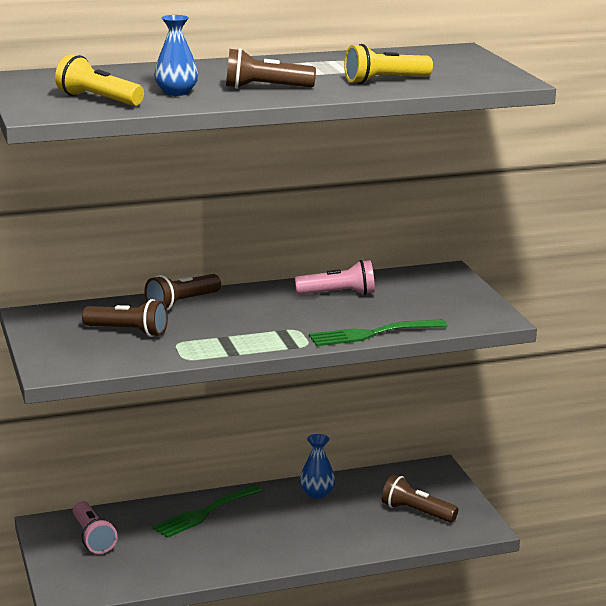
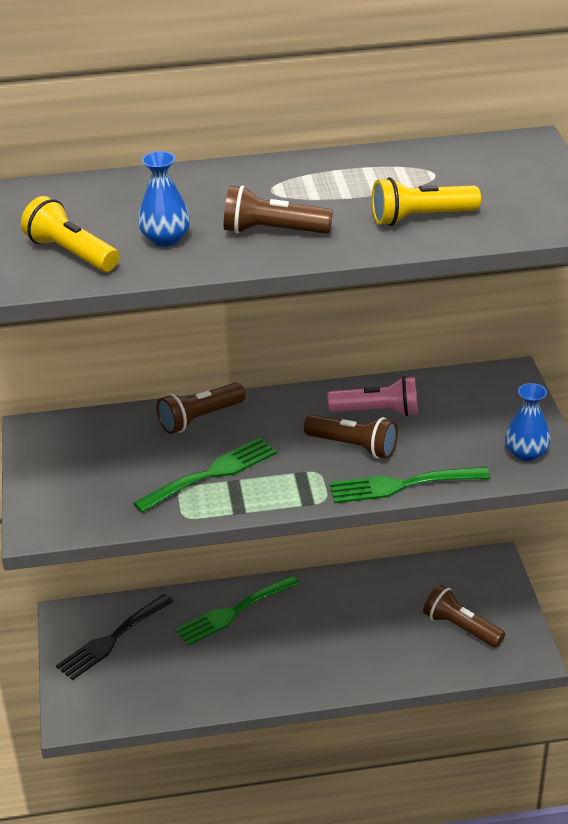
camera: 10 degrees right, 15 degrees up
pink flashlight [73,501,118,554] -> black fork [56,594,173,680]
brown flashlight [82,299,168,337] -> brown flashlight moved to [304,415,398,459]
blue vase [300,434,335,499] -> blue vase moved to [505,383,551,461]
none -> green fork [133,438,277,513]

